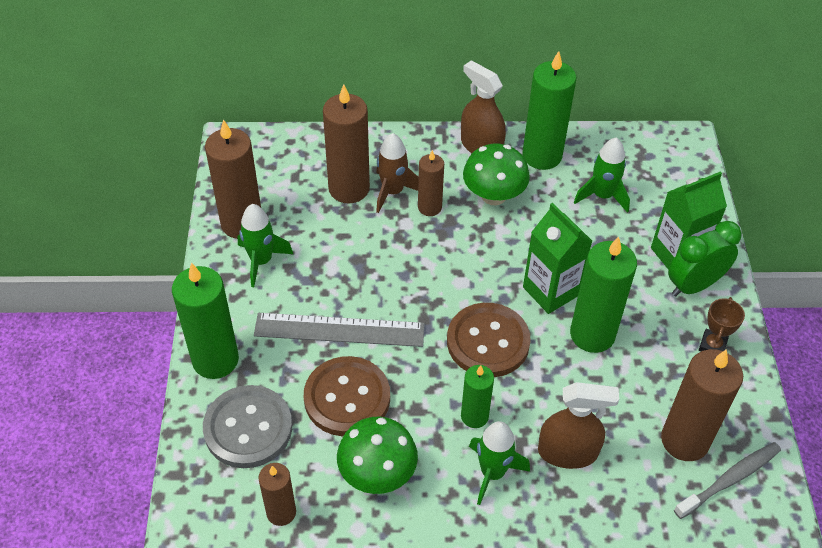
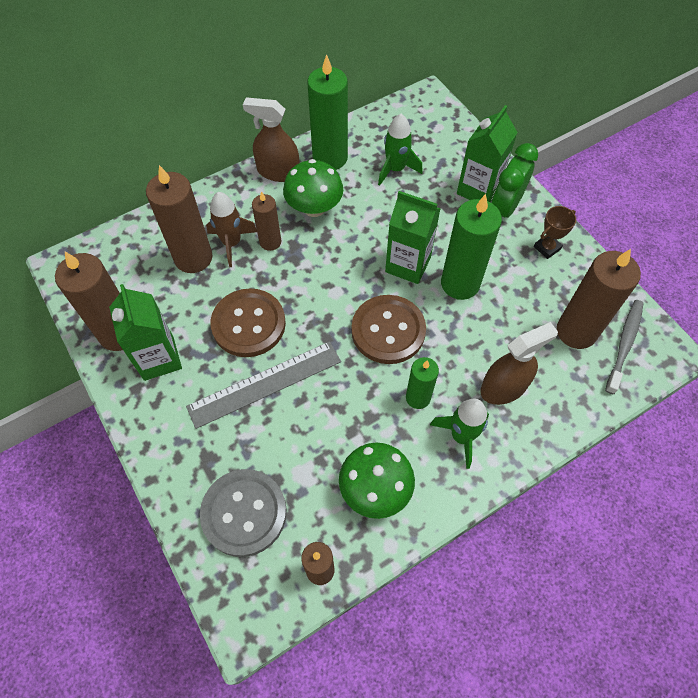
camera: 30 degrees left, 10 degrees up
green candle [172,263,239,379] -> none
green rocket [237,204,293,287] -> green carton [109,284,182,381]
brown button [304,356,390,436] -> brown button moved to [210,288,286,357]
brown trophy [699,297,745,351] -> brown trophy turned 60 degrees clockwise [534,206,576,259]

